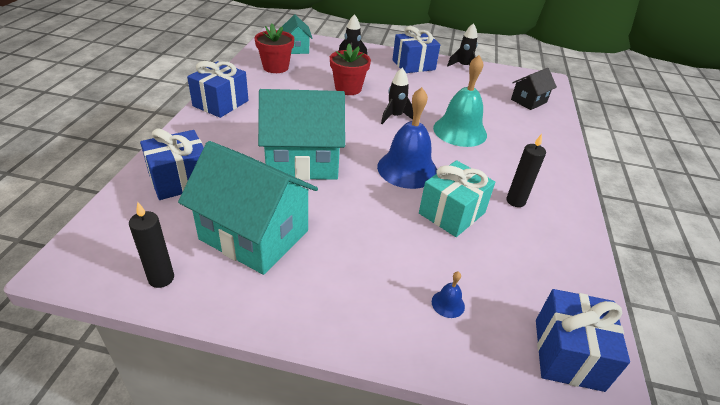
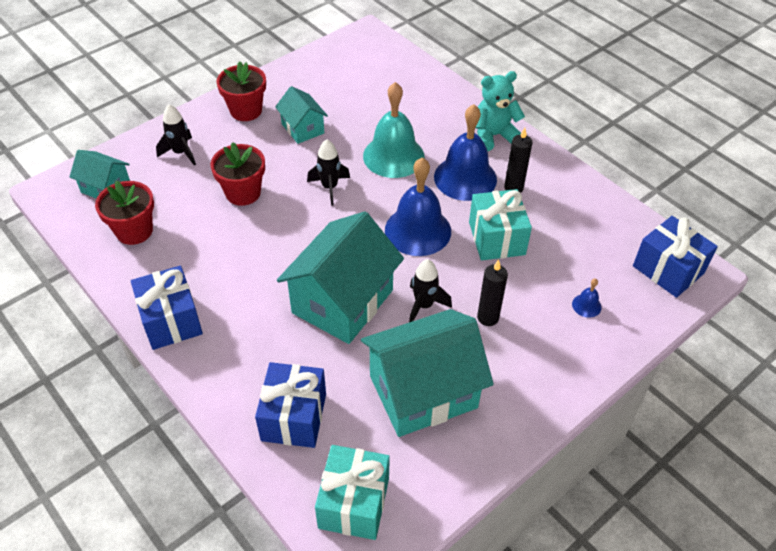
camera: 50 degrees left, 10 degrees up
black candle [129,202,174,288] -> black candle moved to [477,260,508,326]
blue gift [392,26,440,73] -> red flower pot [216,61,266,121]
black rocket [447,23,477,67] -> black rocket moved to [409,259,452,322]
black house [511,68,557,110] -> none
none -> turquoise house [275,86,328,144]
none -> turquoise gift [315,445,390,540]
none -> blue bell [434,104,497,201]
none -> turquoise teddy bear [476,71,525,151]

